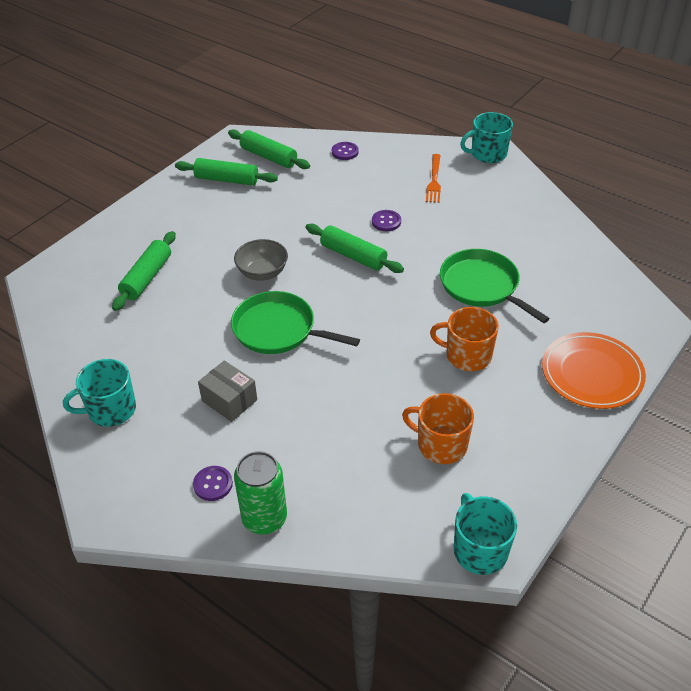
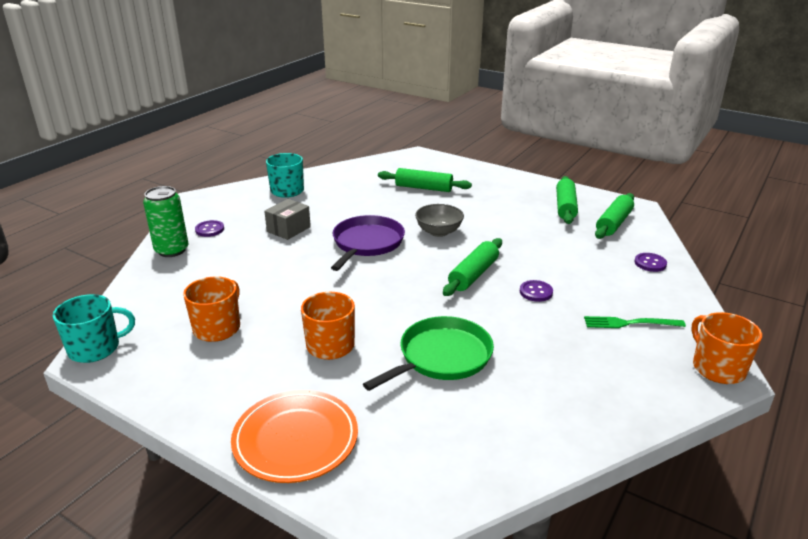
camera: 85 degrees right, 15 degrees down
green pan [231,291,360,354] -> purple pan [331,215,405,271]
orange fork [426,154,441,203] -> green fork [584,316,686,328]
turquoise mug [460,112,513,163] -> orange mug [691,312,762,384]

